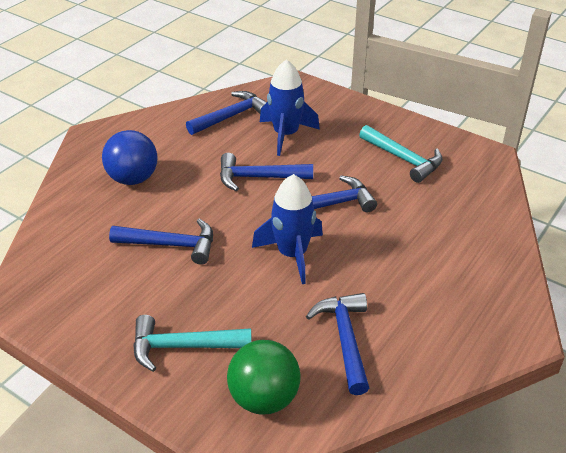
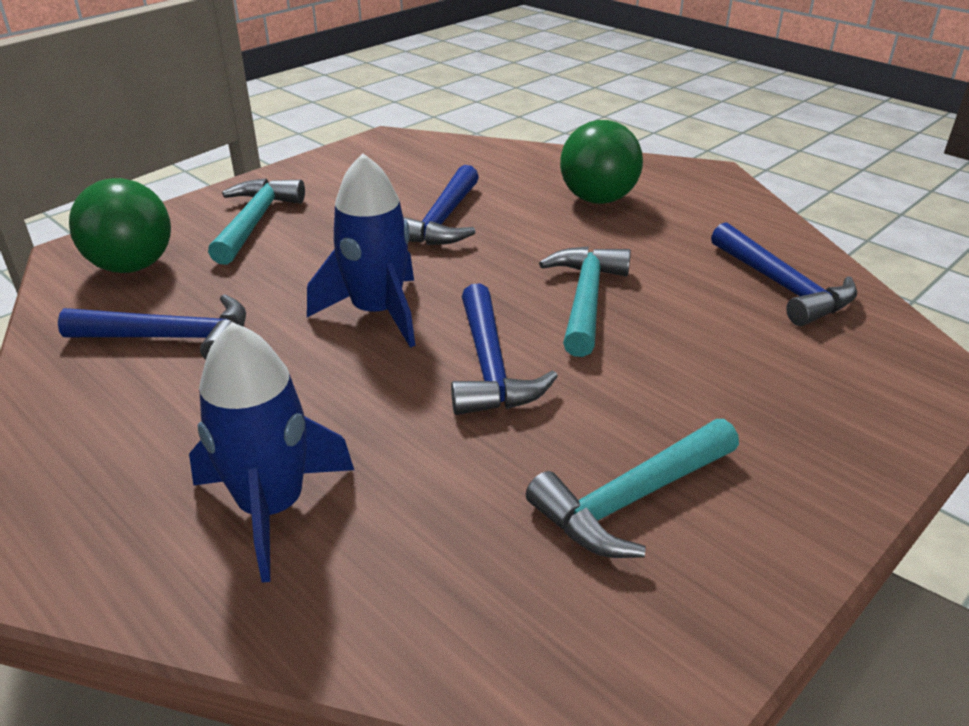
camera: 100 degrees right, 5 degrees down
blue ball [102,130,157,185] -> green ball [560,120,643,204]
blue hammer [220,153,313,191] -> turquoise hammer [539,246,631,357]
blue rocket [260,59,320,156] -> blue rocket moved to [189,322,354,583]

